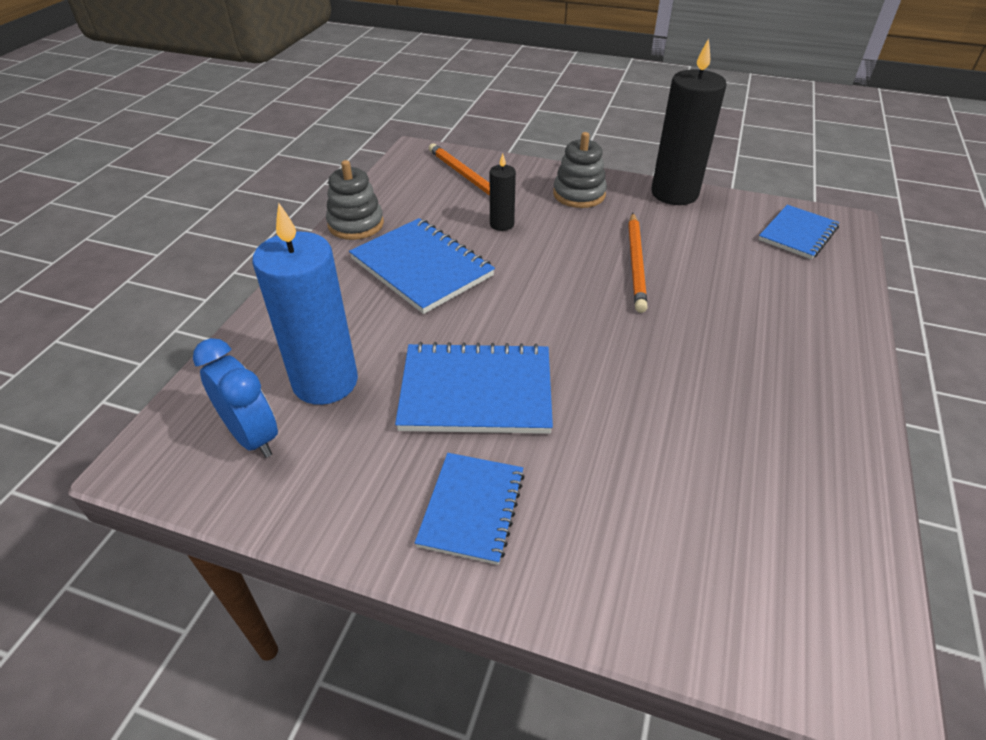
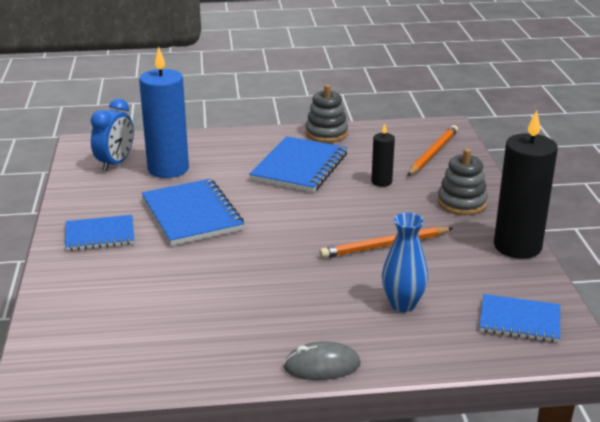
camera: 65 degrees right, 15 degrees down
none -> grey mouse [283,341,360,380]
none -> blue vase [382,213,428,312]

